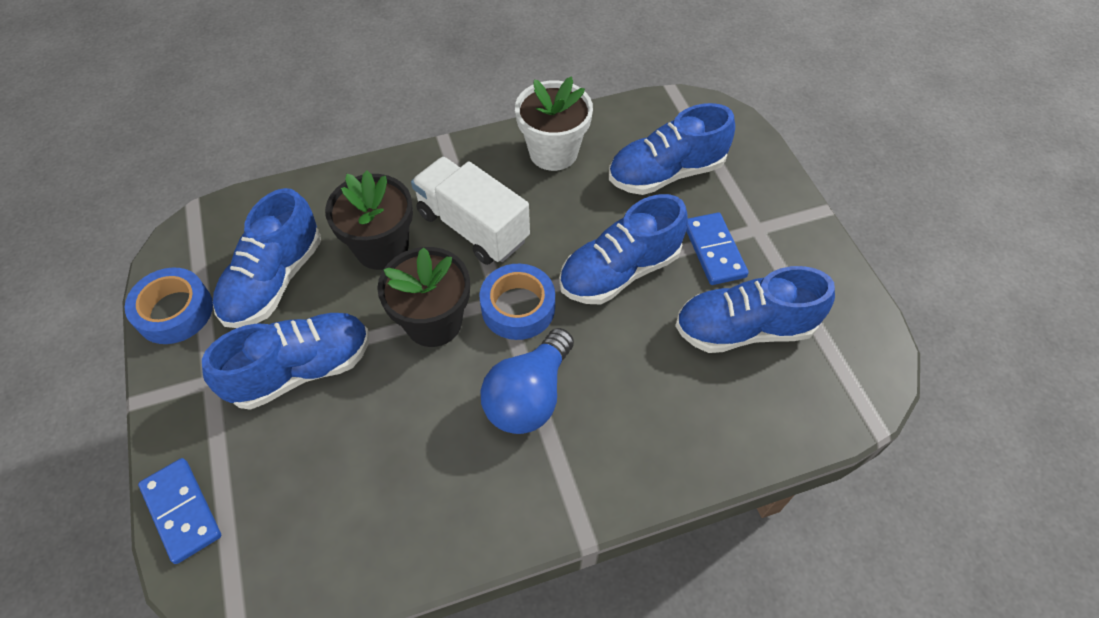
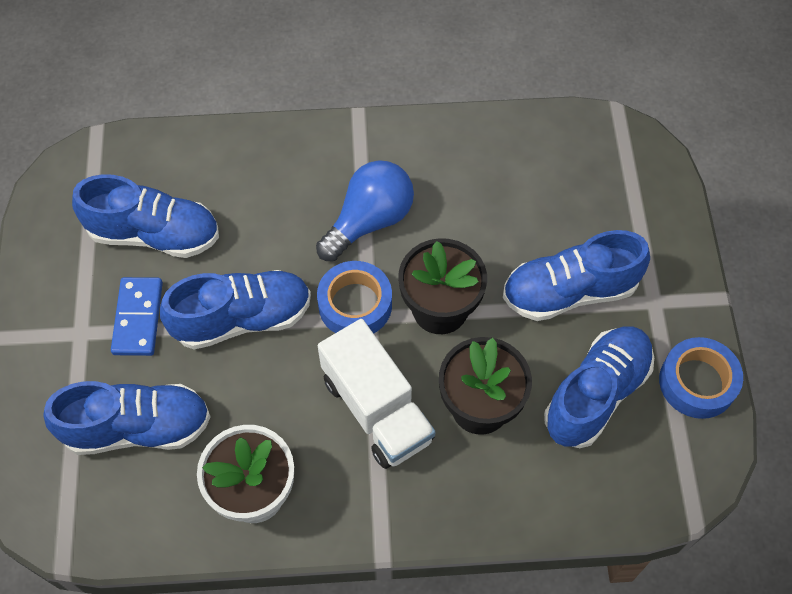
camera: 165 degrees left, 5 degrees up
blue domino [138,458,221,564] -> none

